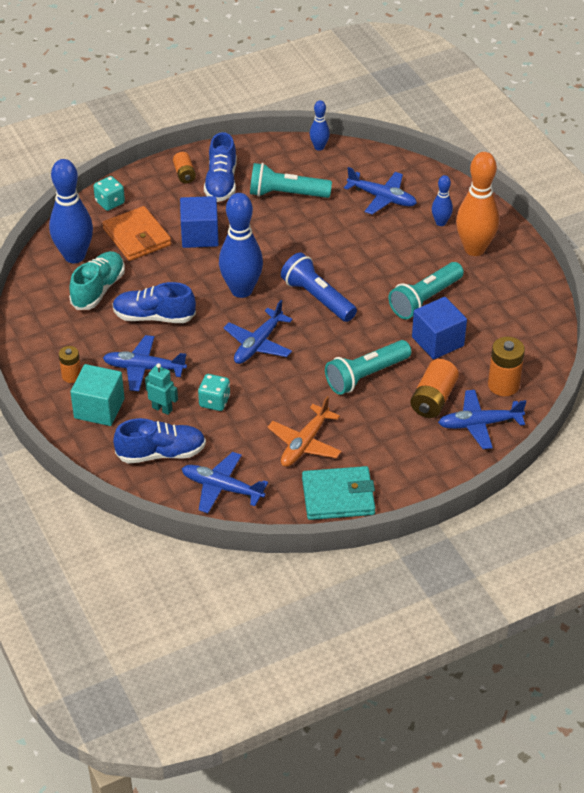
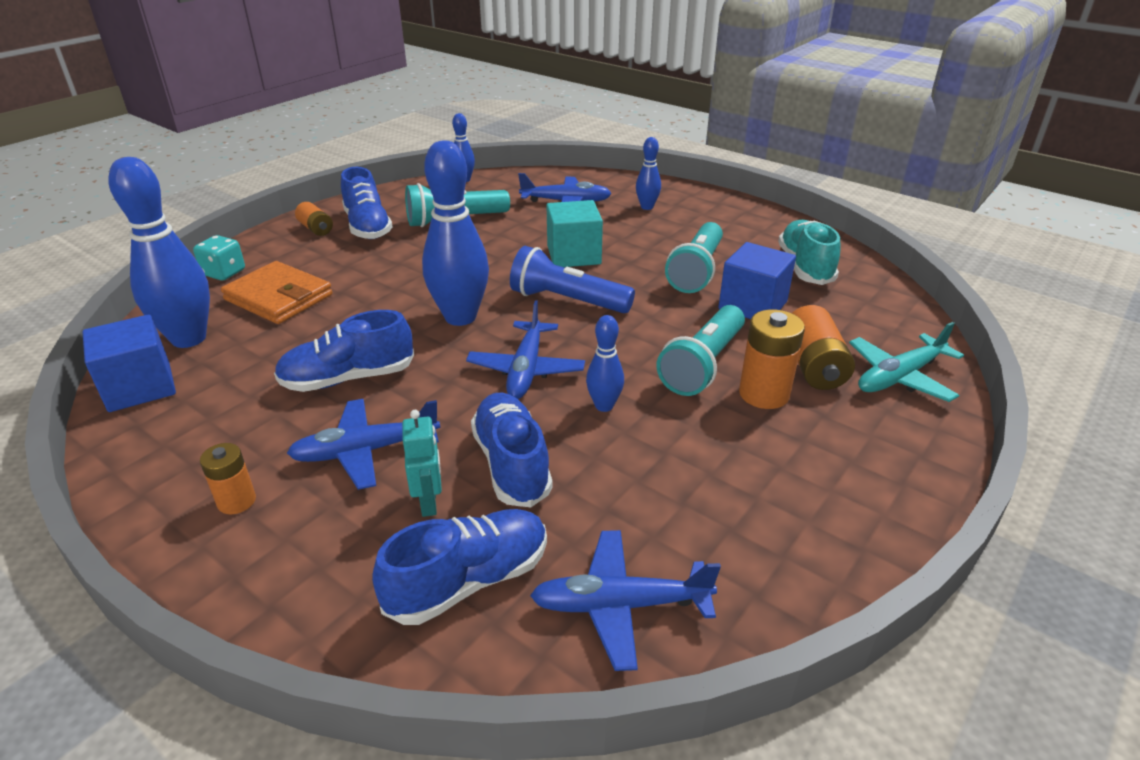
camera: 25 degrees left, 10 degrees down
turquoise shoe [69,251,125,310] -> turquoise shoe moved to [778,220,840,285]
turquoise cube [70,364,125,426] -> turquoise cube moved to [547,200,603,267]
turquoise robot [145,363,178,415] -> turquoise robot turned 75 degrees clockwise [402,410,442,517]
blue cube [180,196,219,248] -> blue cube moved to [82,314,176,412]
turquoise dice [198,374,230,411] -> blue shoe [471,393,553,507]
orange plane [268,396,342,467] -> none
turquoise wallet [302,466,375,520] -> none
blue plane [438,390,526,449] -> turquoise plane [849,322,964,402]
orange bowling pin [456,152,499,256] -> none
orange battery [488,337,525,396] -> orange battery moved to [739,309,805,409]
none -> blue bowling pin [586,315,624,412]

